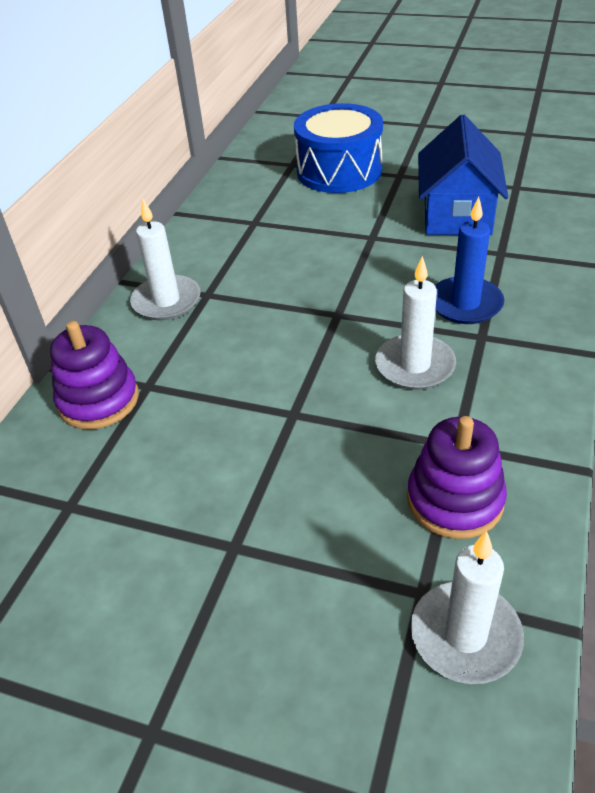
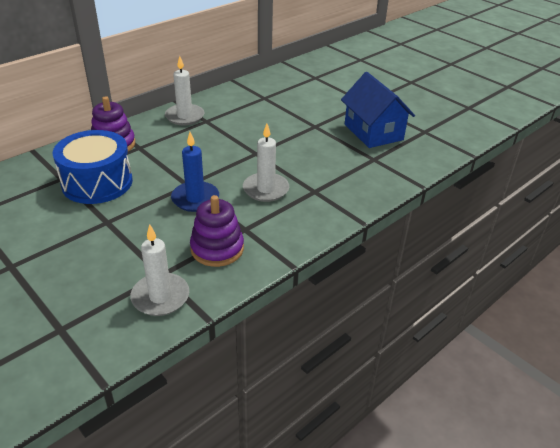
camera: 25 degrees right, 5 degrees down
blue drum [294,103,383,193] -> blue drum moved to [53,130,133,204]
blue house [418,115,508,235] -> blue house turned 60 degrees counterclockwise [341,72,415,148]
blue candle [435,196,504,324] -> blue candle moved to [171,132,219,212]

